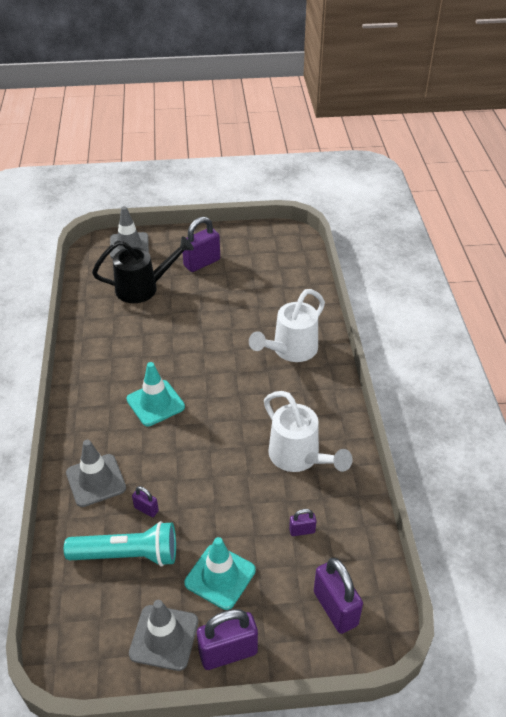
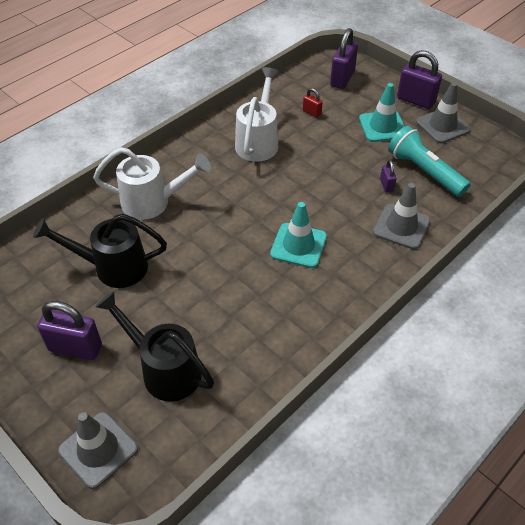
camera: 130 degrees left, 5 degrees up
purple padlock [289,509,317,536] -> red padlock [303,88,323,117]
none -> black watering can [33,214,167,288]

